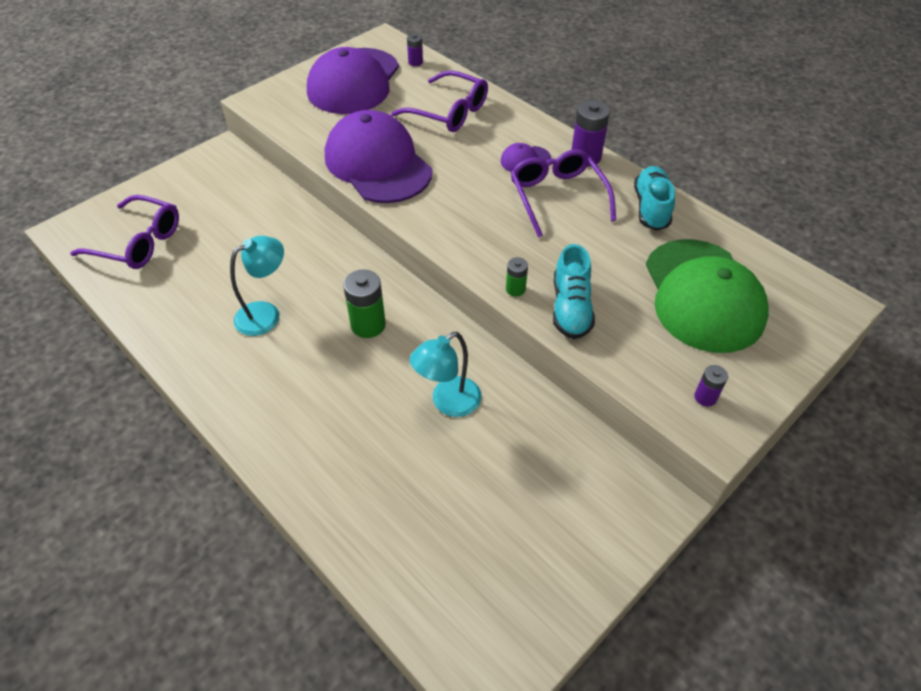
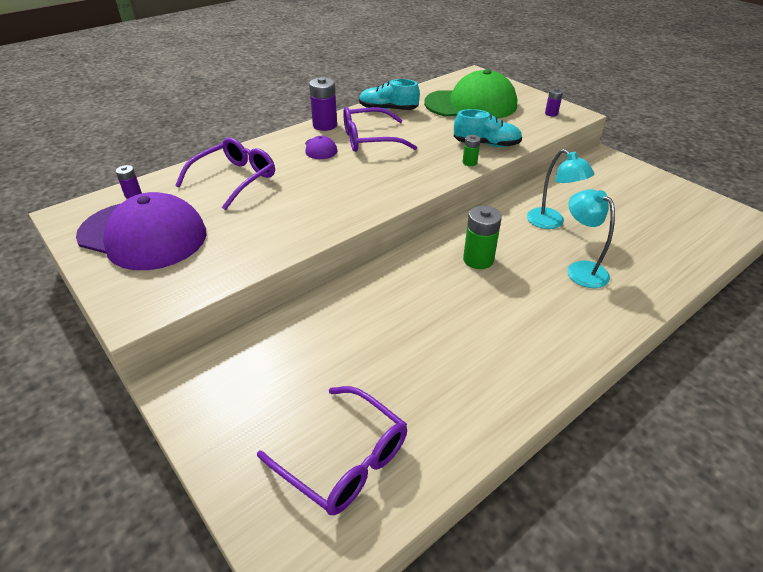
camera: 85 degrees left, 10 degrees down
purple glasses [70,195,179,269] -> purple glasses turned 105 degrees clockwise [257,386,407,515]
turquoise lamp [230,236,284,336] -> turquoise lamp moved to [567,189,615,288]
purple cap [325,110,432,203] -> none

